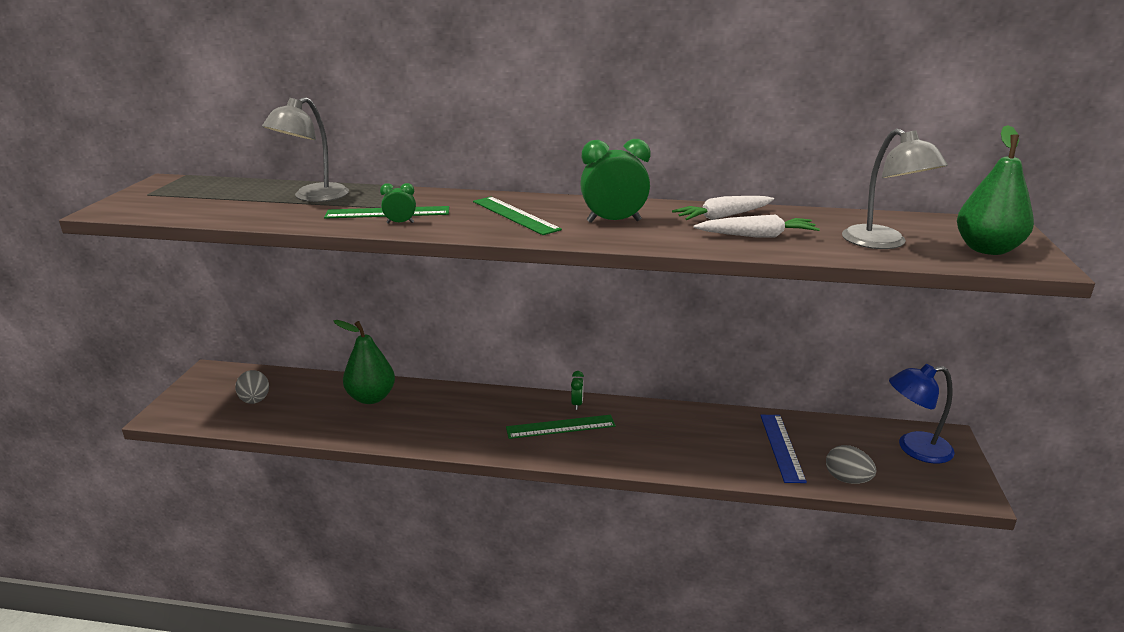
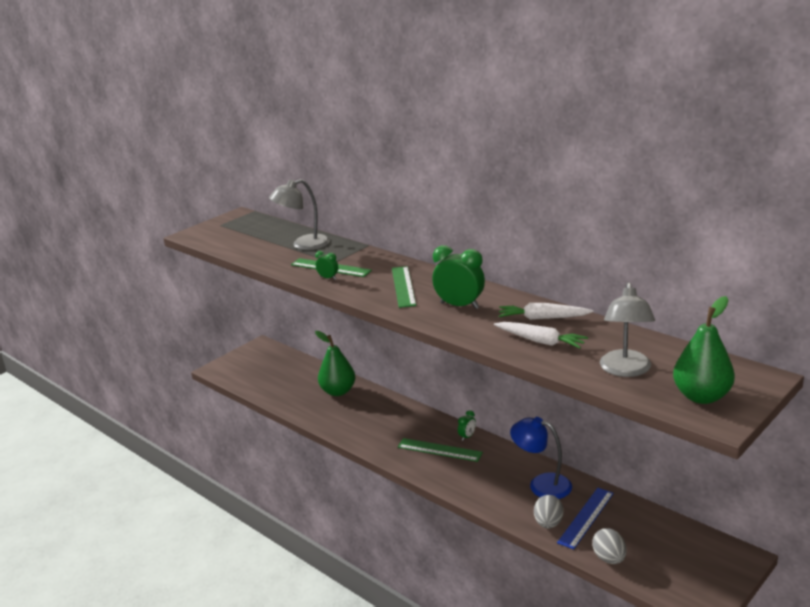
camera: 35 degrees right, 0 degrees up
grey egg [235,370,269,404] -> grey egg moved to [534,495,564,528]
blue lamp [889,364,955,464] -> blue lamp moved to [510,417,572,499]

